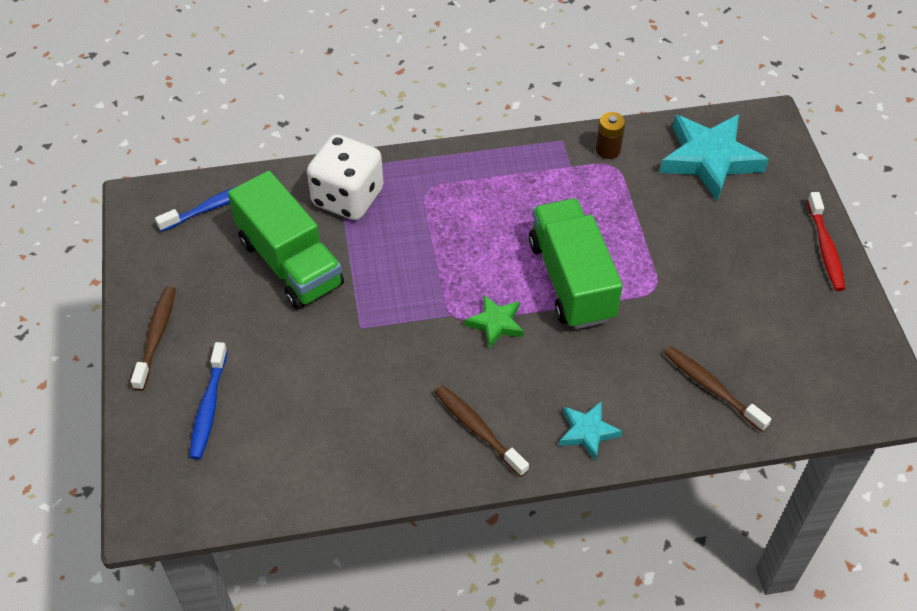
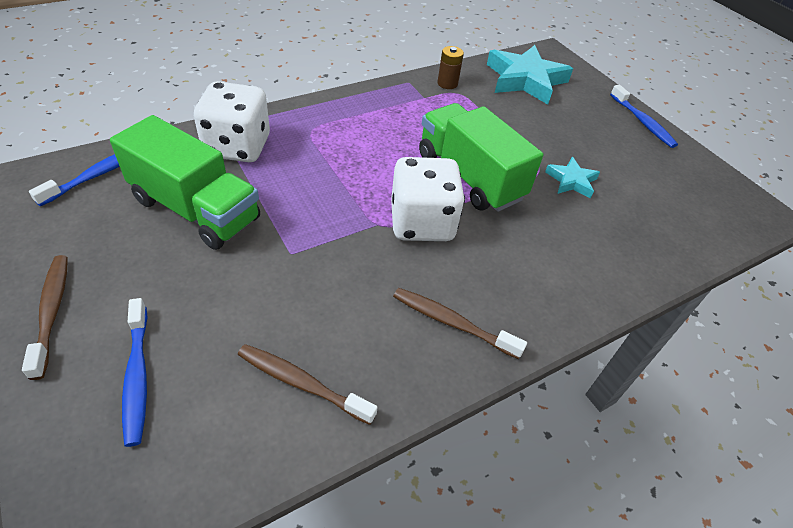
camera: 25 degrees left, 5 degrees down
green star [465,295,524,349] -> white dice [391,157,465,241]
turquoise star [559,401,622,461] -> turquoise star moved to [545,157,600,199]
brown toothbrush [664,347,771,432] -> brown toothbrush moved to [238,344,378,425]
red toothbrush [807,192,845,291] -> blue toothbrush [610,85,678,148]

